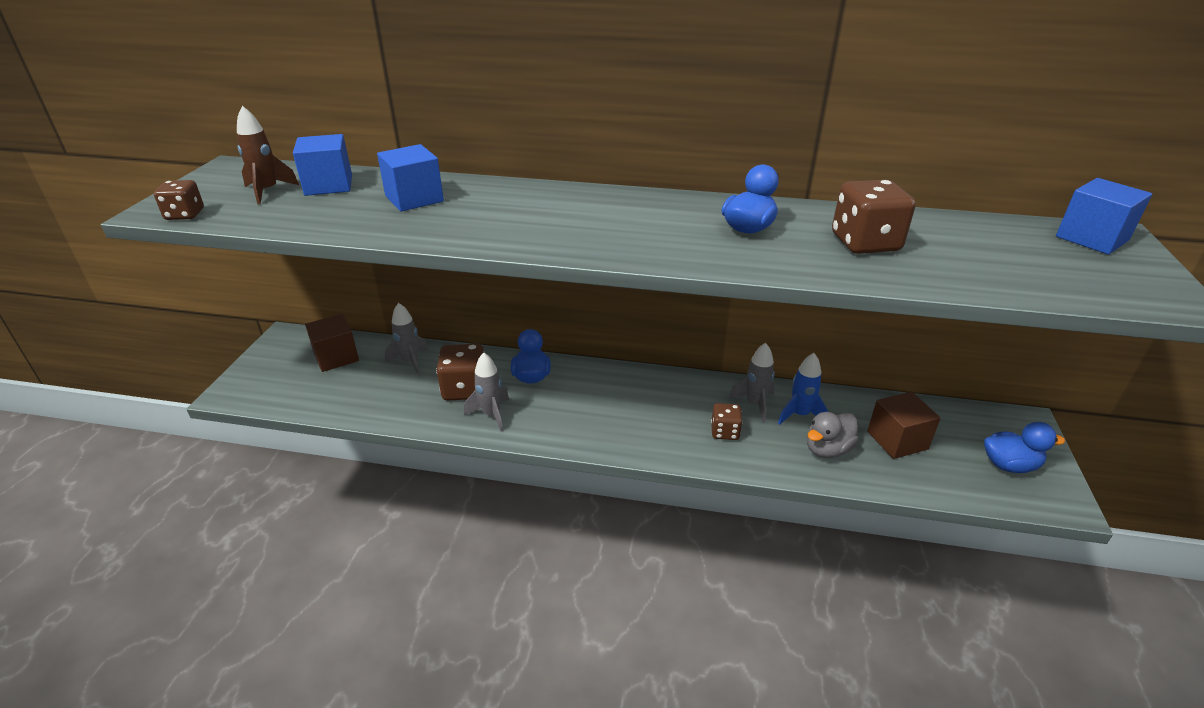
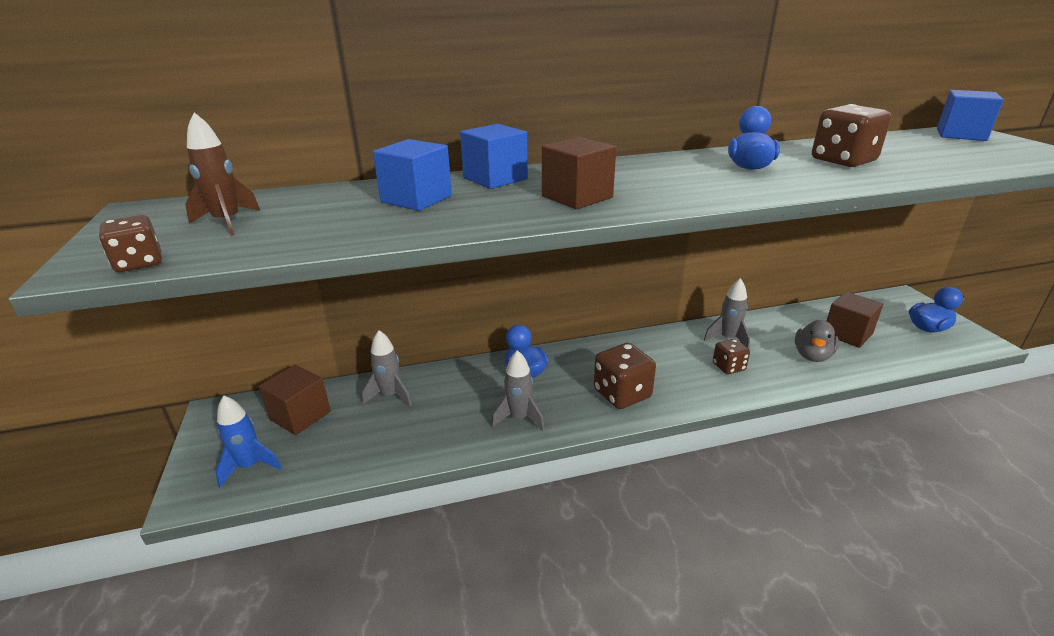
camera: 25 degrees left, 5 degrees down
blue cube [293,134,352,196] -> blue cube moved to [460,124,528,189]
brown dice [436,343,485,401] -> brown dice moved to [594,343,656,409]
blue rocket [778,353,829,425] -> blue rocket moved to [215,395,282,487]
none -> brown cube [542,137,616,209]

